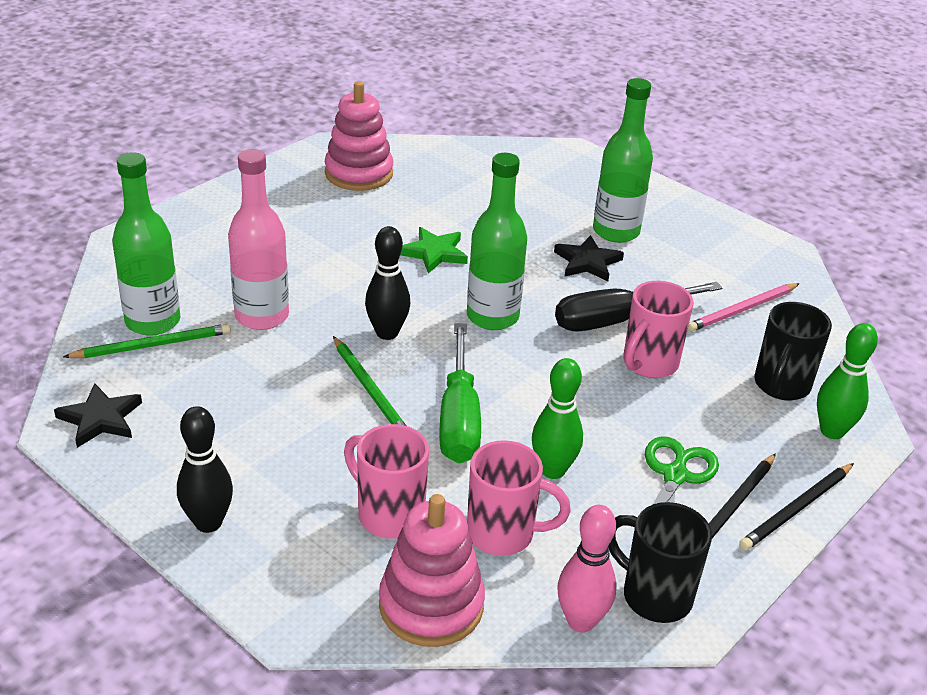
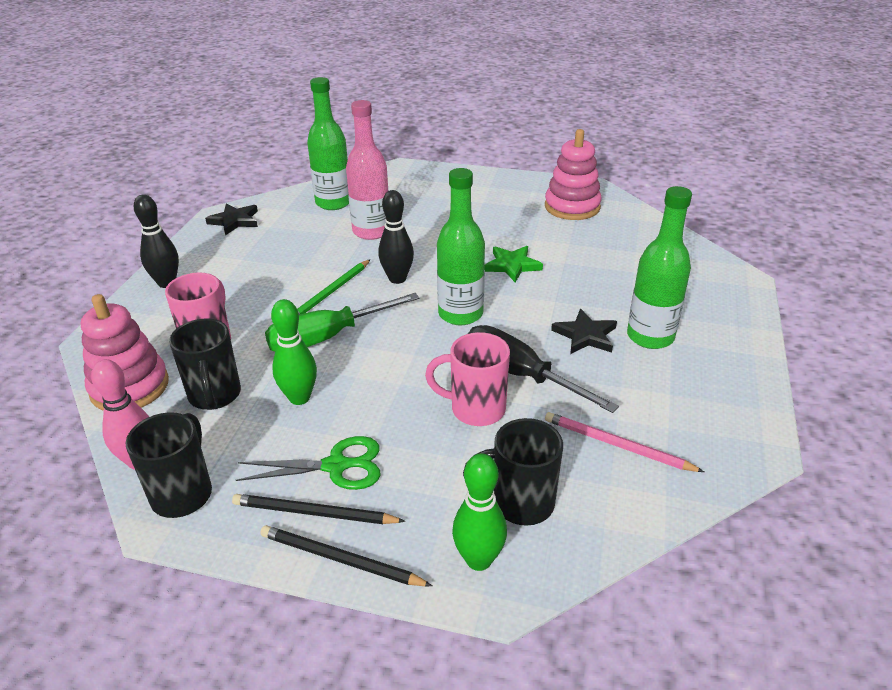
camera: 65 degrees right, 0 degrees up
green pencil [63,324,231,358] -> none
pink mug [467,440,571,556] -> black mug [169,318,241,410]

